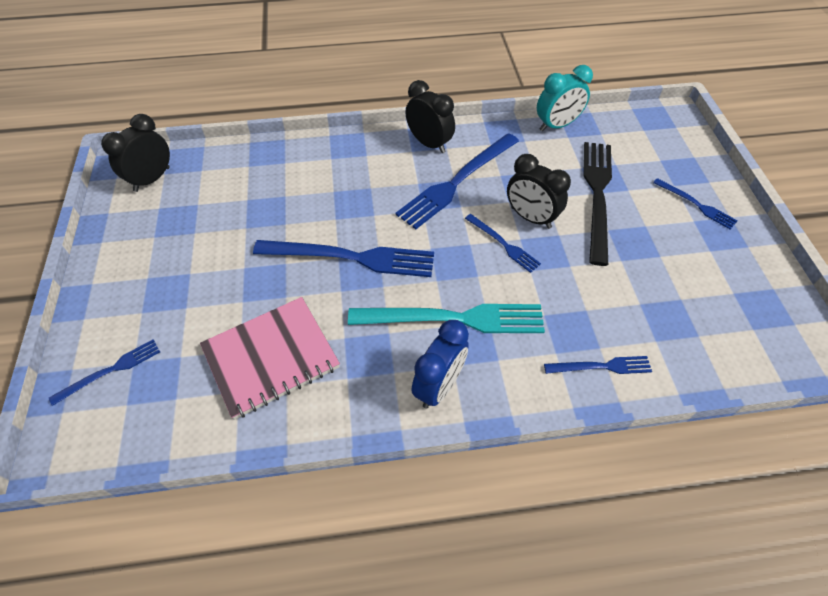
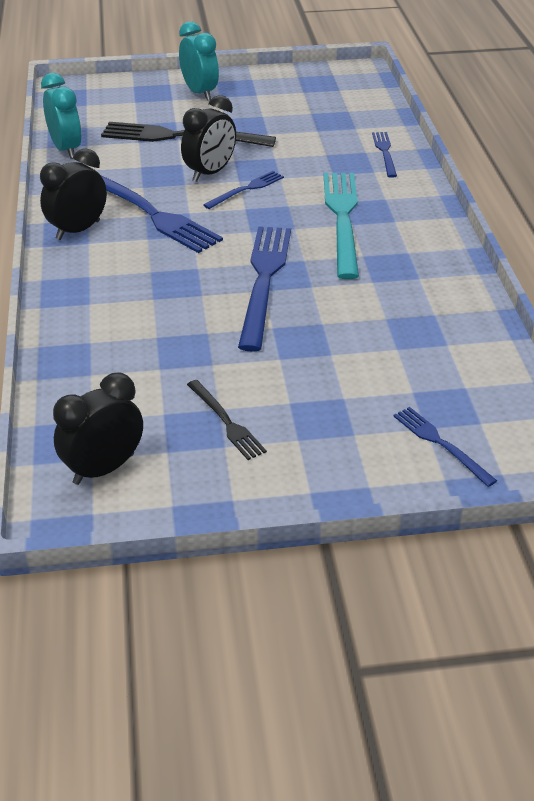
camera: 90 degrees left, 15 degrees down
black clock [101,114,170,192] -> black clock turned 105 degrees clockwise [53,372,143,485]
pink notebook [200,297,340,420] -> none
blue clock [411,320,469,408] -> none
blue fork [653,178,738,229] -> turquoise clock [179,21,219,101]
none -> black fork [187,380,267,460]

